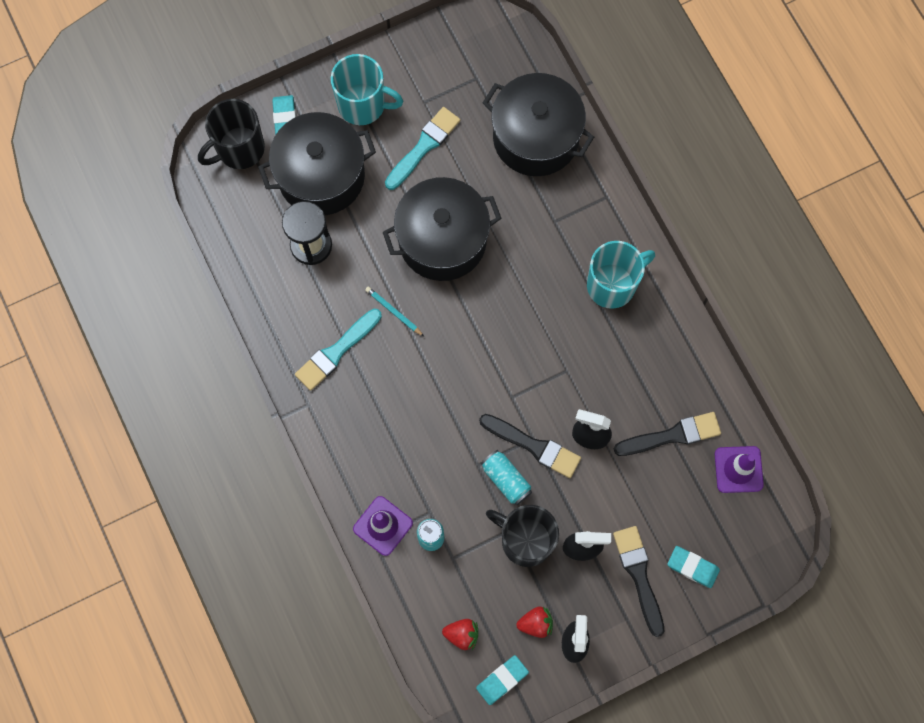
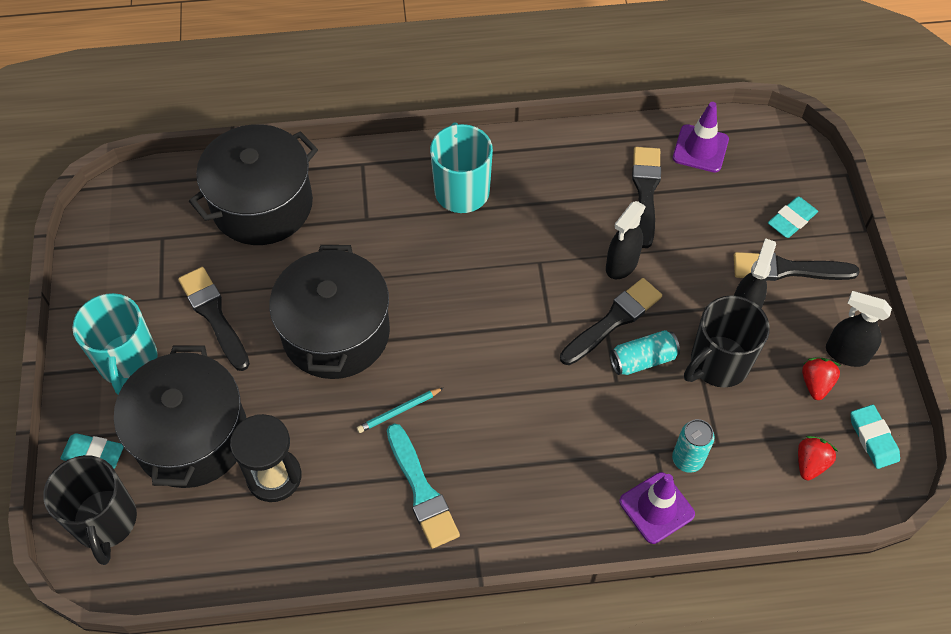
camera: 70 degrees left, 15 degrees down
turquoise mug [331,54,403,125] -> turquoise mug turned 135 degrees clockwise [72,293,158,395]
turquoise brush [385,107,460,190] -> black brush [178,267,250,371]

